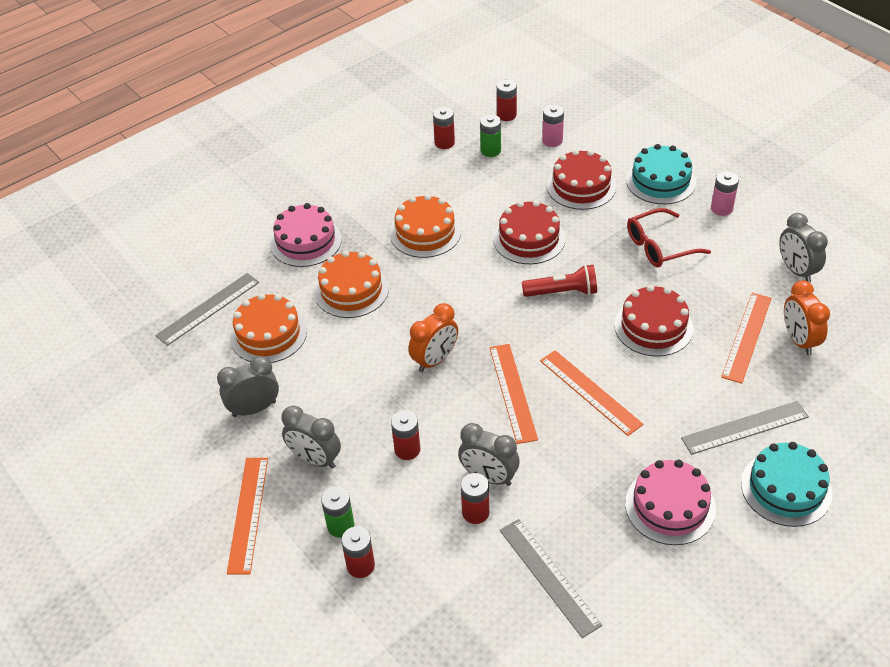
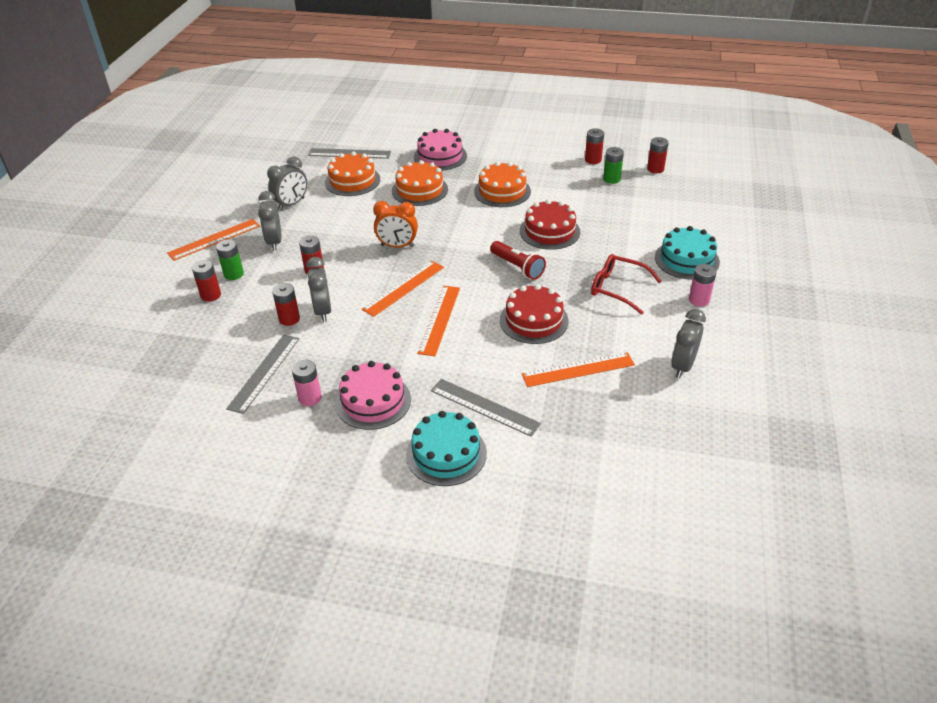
camera: 50 degrees right, 5 degrees down
grey clock [217,356,279,417] -> grey clock turned 105 degrees clockwise [267,156,307,210]
pink battery [542,104,564,147] -> pink battery moved to [292,360,322,406]
red cake [547,149,616,210] -> none
orange clock [784,280,830,355] -> none

